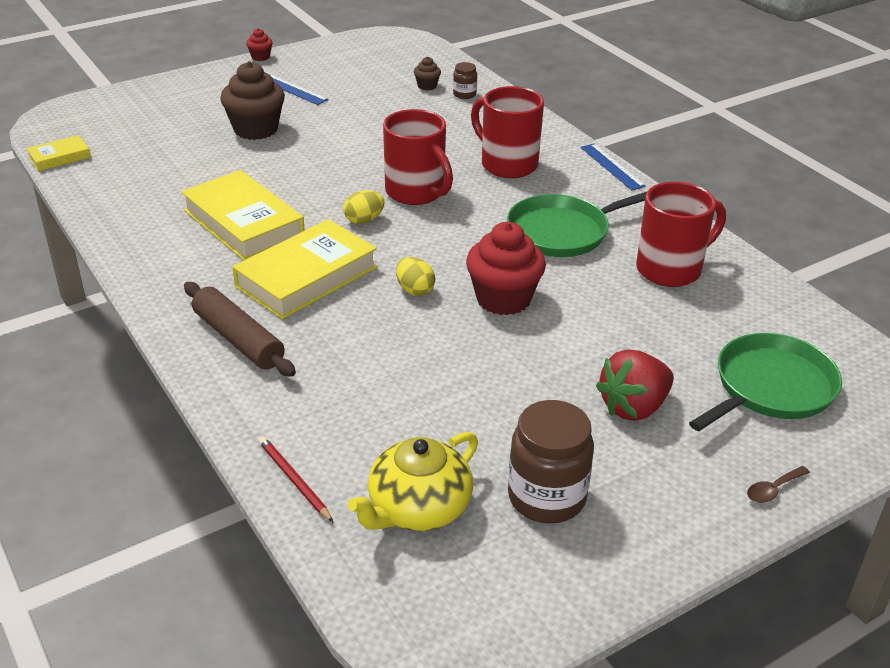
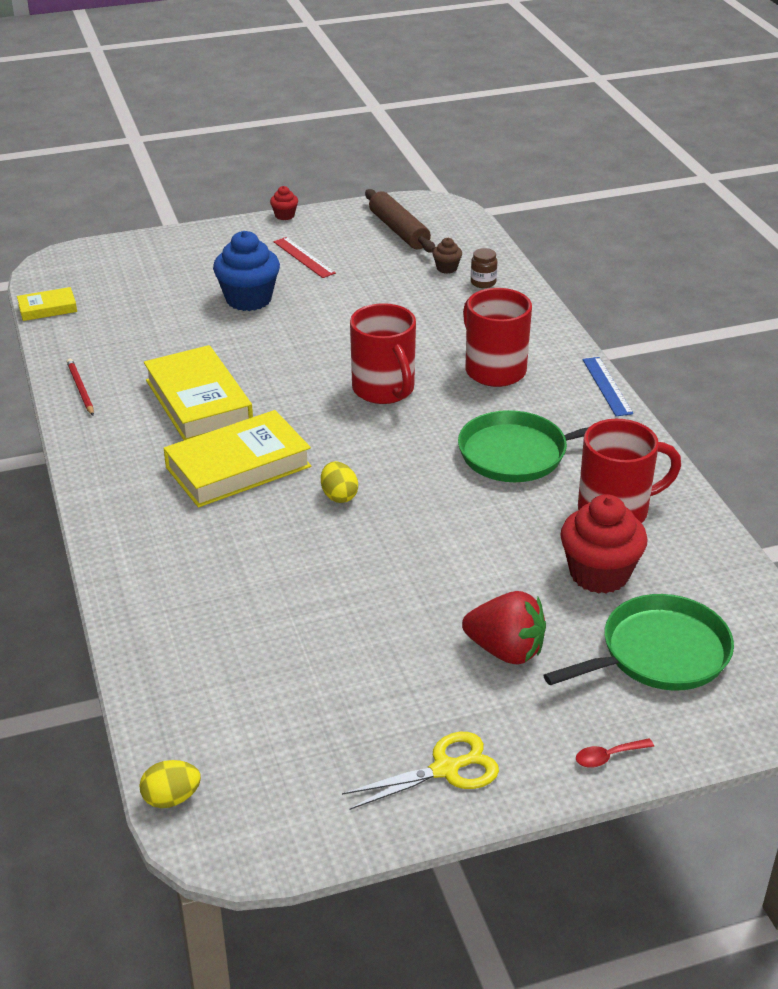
camera: 15 degrees right, 0 degrees up
brown rolling pin [184,282,296,377] -> brown rolling pin moved to [365,189,435,253]
brown cupcake [220,61,285,140] -> blue cupcake [213,231,280,311]
red pencil [259,437,333,522] -> red pencil moved to [67,358,94,416]
blue ruler [269,74,328,105] -> red ruler [273,237,336,278]
yellow egg [343,190,384,224] -> yellow egg moved to [139,760,201,808]
yellow teapot [347,432,478,531] -> none
red cupcake [466,222,546,315] -> red cupcake moved to [560,494,648,594]
brown jar [508,400,594,523] -> none
red strawberry [596,349,674,421] -> red strawberry turned 135 degrees counterclockwise [462,591,546,665]
brown spoon [747,466,810,503] -> red spoon [576,738,654,768]
none -> yellow scissors [342,732,499,810]

